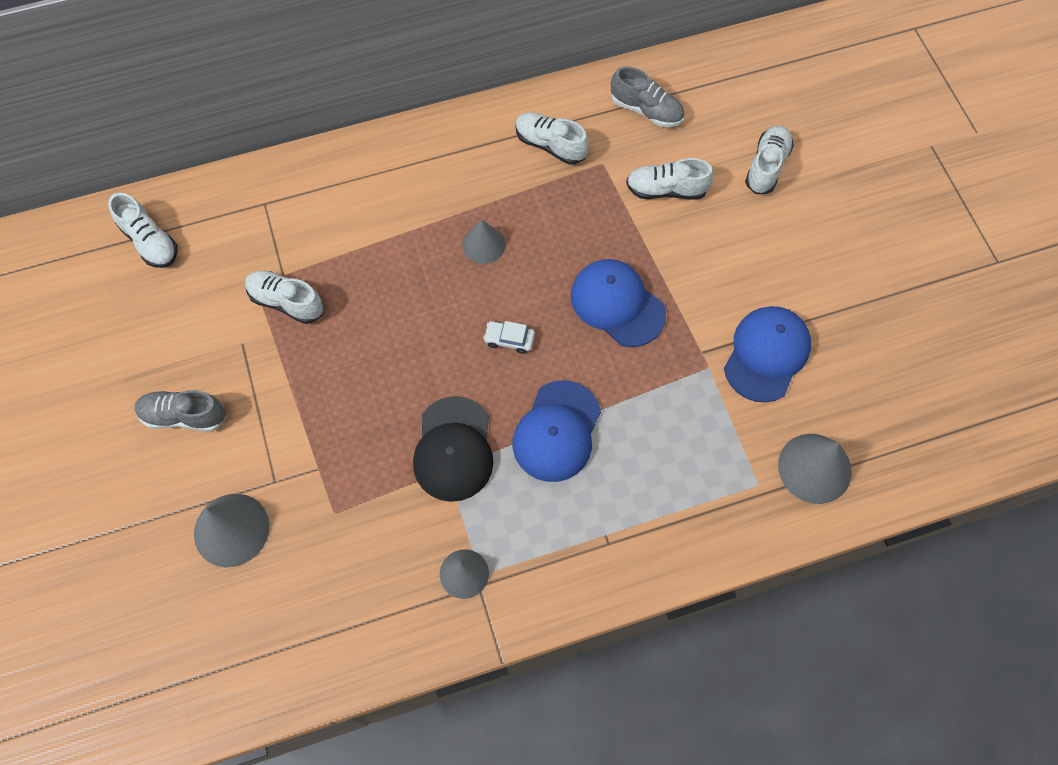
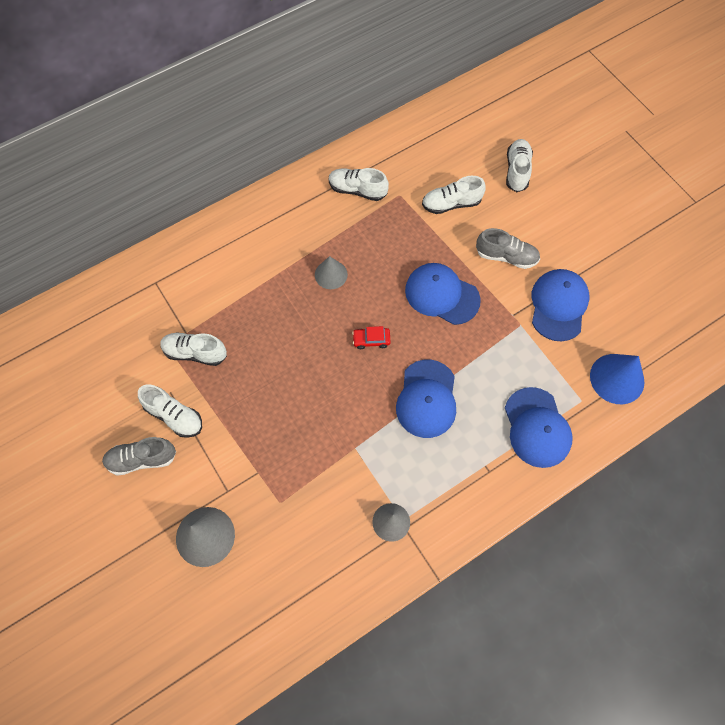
camera: 15 degrees left, 0 degrees up
white shoe [108,193,178,268] -> white shoe moved to [138,385,202,438]
black cap [413,396,493,502] -> none
white car [483,321,535,354] -> red car [352,326,391,349]
grey shoe [611,66,684,127] -> grey shoe moved to [476,228,540,269]
grey cone [778,434,852,504] -> blue cone [590,354,645,404]
none -> blue cap [505,387,573,468]

